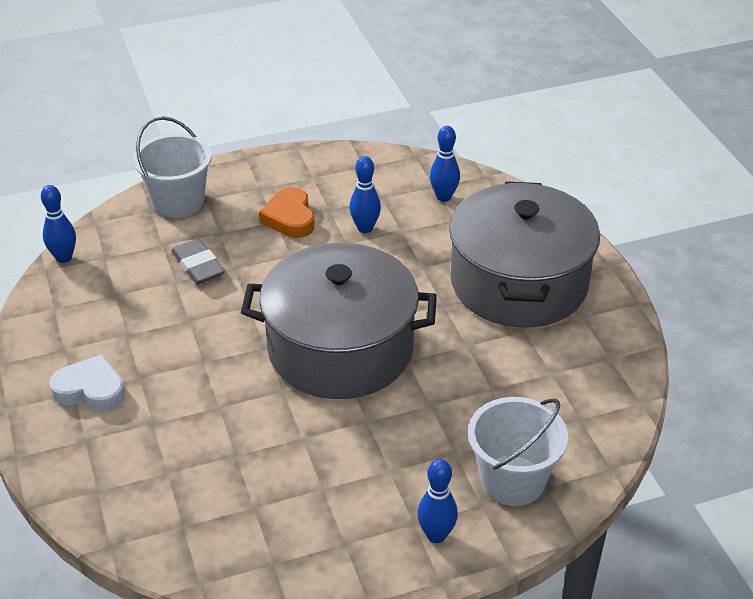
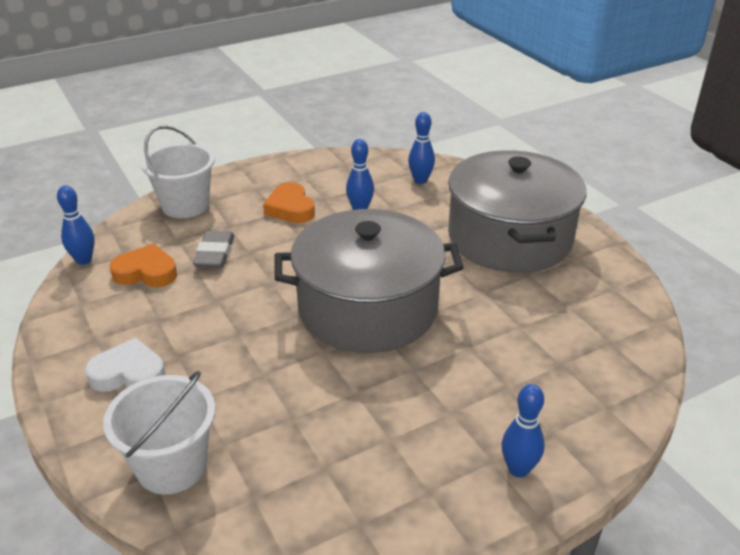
camera: 10 degrees left, 5 degrees down
grey eraser [171,238,225,284] -> grey eraser turned 45 degrees clockwise [193,231,234,268]
white bucket [468,397,568,506] -> white bucket moved to [103,371,216,495]
none -> orange heart [109,244,177,287]

